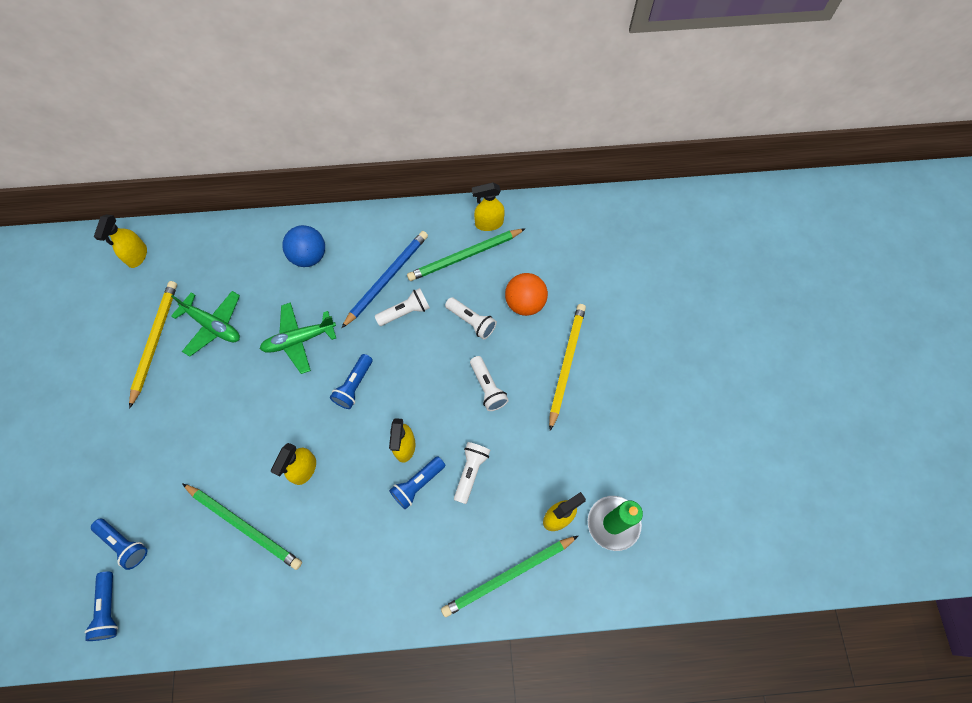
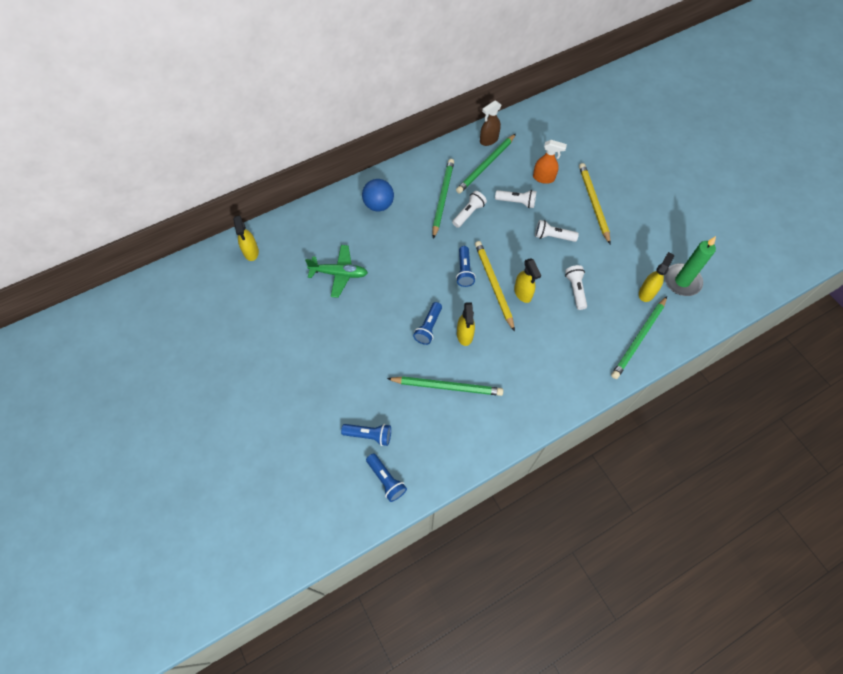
camera: 25 degrees left, 5 degrees down
yellow pencil [129,281,177,409] -> yellow pencil moved to [475,241,515,332]
green plane [260,302,336,374] -> none
blue pencil [342,231,428,328] -> green pencil [432,159,454,239]
blue flashlight [389,456,446,509] -> blue flashlight moved to [413,302,442,345]
white flashlight [470,356,509,411] -> white flashlight turned 150 degrees clockwise [535,220,579,242]
yellow spray bottle [472,182,505,231] -> brown spray bottle [480,100,501,146]
orange ball [505,273,548,316] -> orange spray bottle [533,140,567,184]

